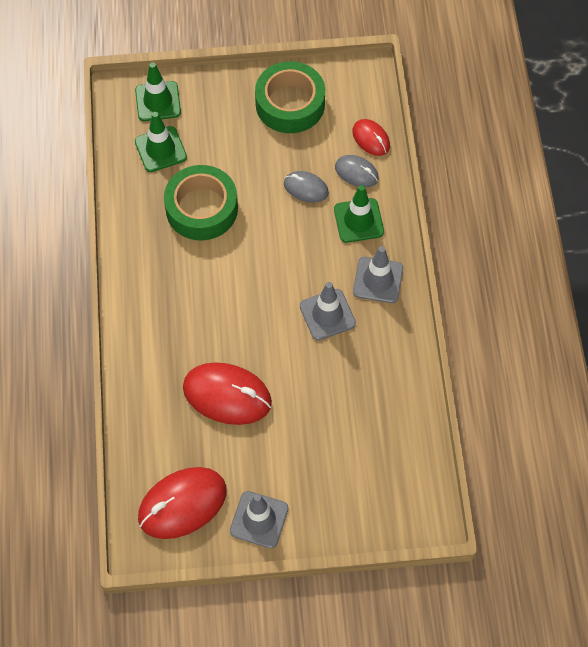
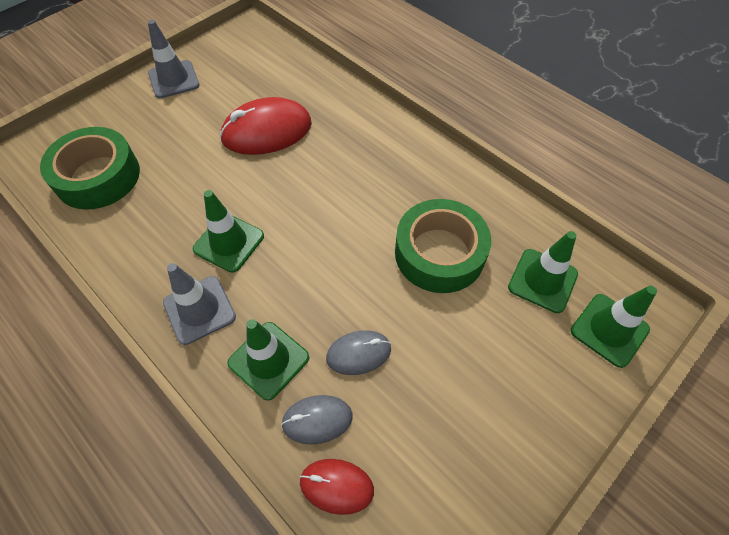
camera: 140 degrees right, 5 degrees down
red mouse [138,467,227,539] -> none
green tape [255,61,325,133] -> green tape moved to [40,127,140,210]
grey traffic cone [300,282,356,340] -> green traffic cone [192,190,264,273]

